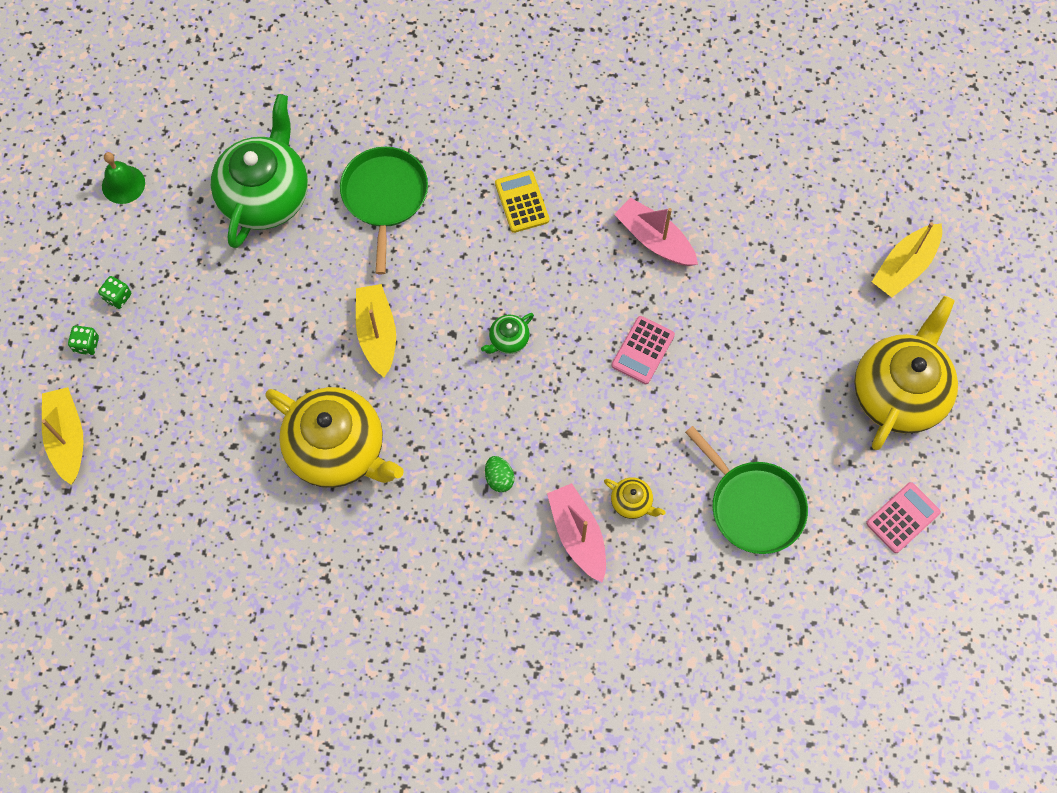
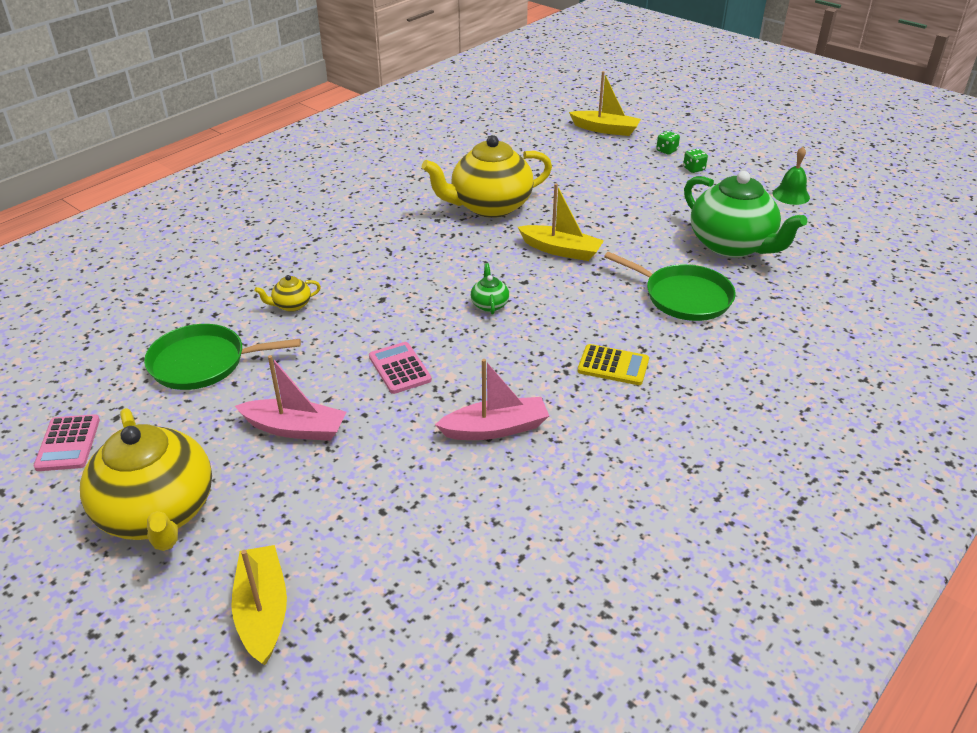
camera: 125 degrees right, 30 degrees down
green egg [485,456,515,492] -> none
pink boat [547,483,606,583] -> pink boat moved to [235,355,346,441]

